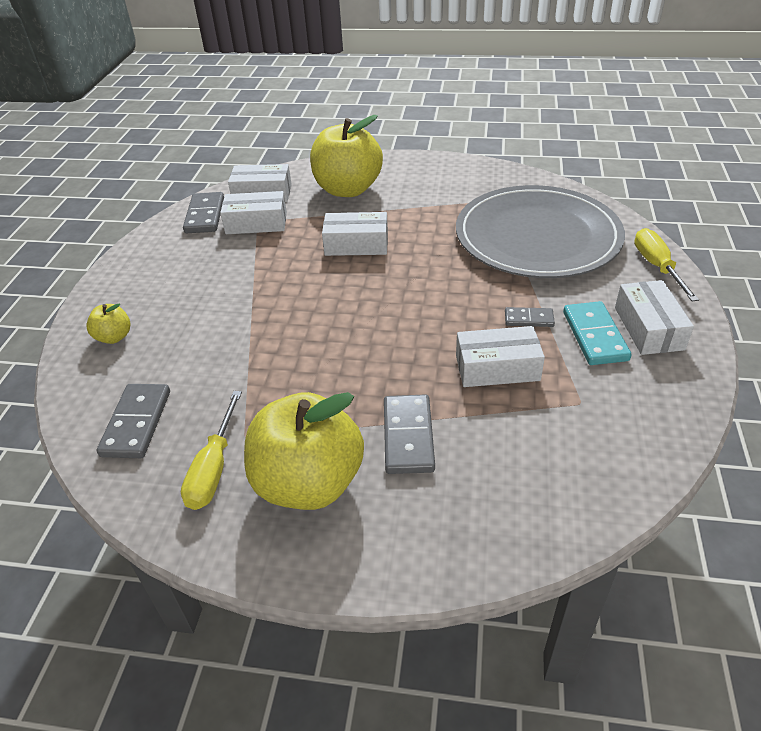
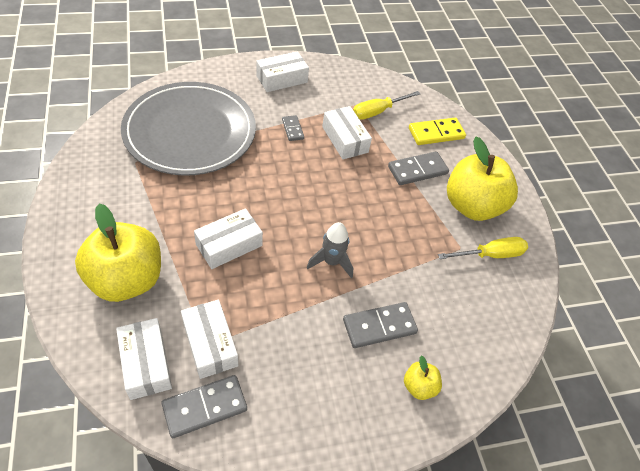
camera: 120 degrees left, 10 degrees up
grey domino [97,384,170,458] -> grey domino moved to [343,302,418,348]
white box [322,212,388,256] -> white box turned 75 degrees clockwise [194,208,263,269]
turquoise domino [563,301,632,365] -> none
yellow screwdriver [634,228,699,302] -> yellow screwdriver moved to [353,91,420,120]
none -> grey rocket [307,222,353,278]
none -> yellow domino [409,118,466,145]

